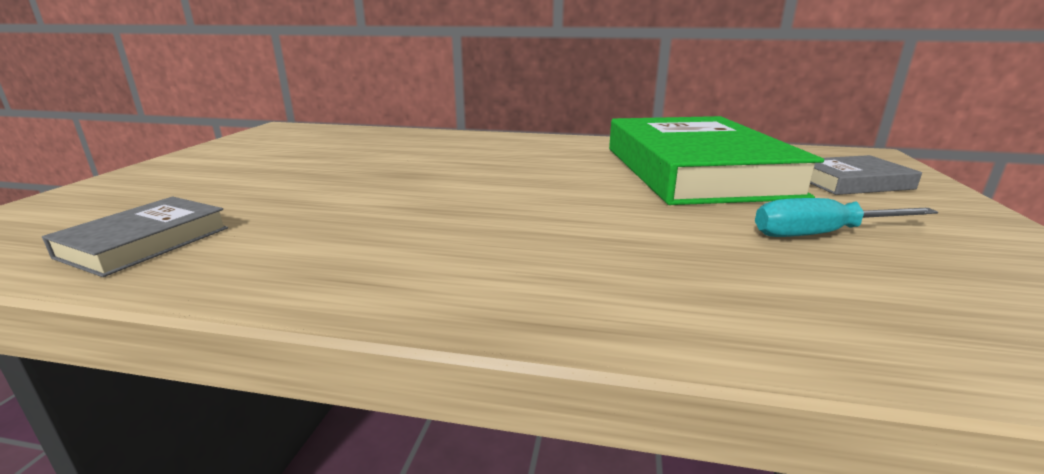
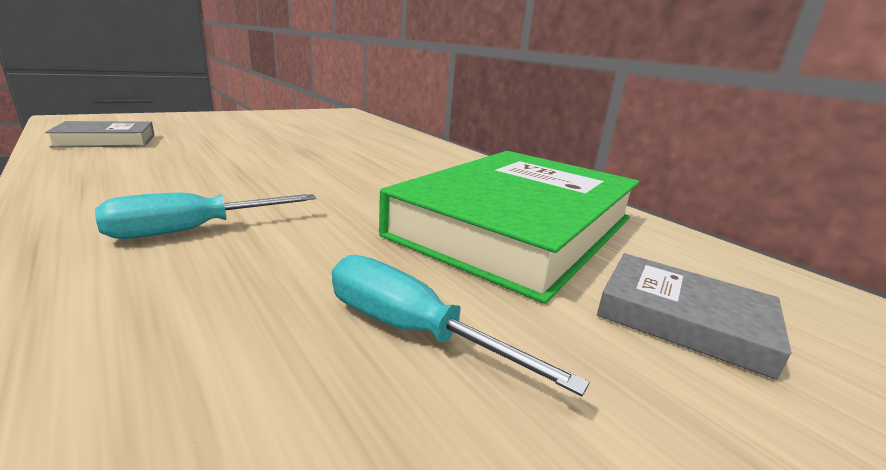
camera: 40 degrees right, 0 degrees up
none -> turquoise screwdriver [95,193,316,239]

